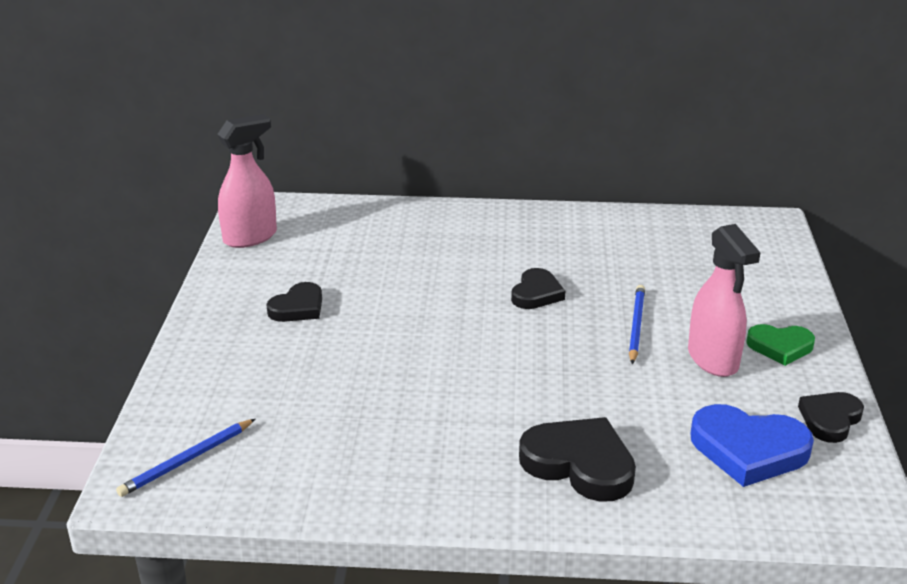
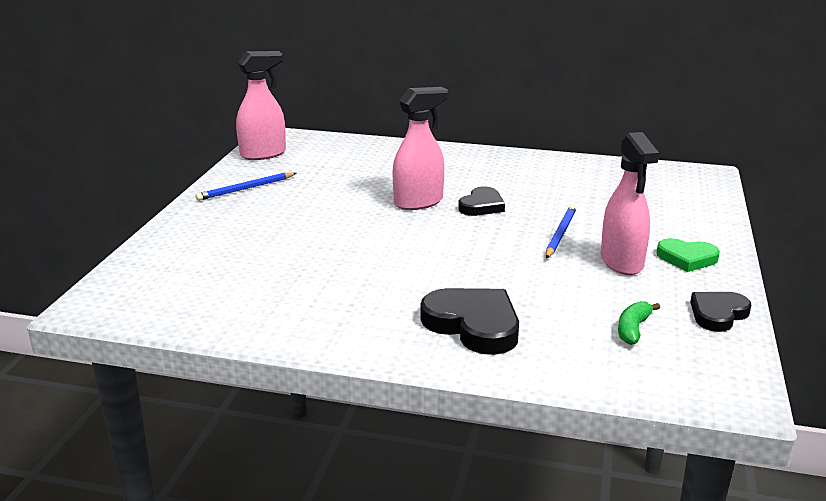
camera: 10 degrees right, 5 degrees down
blue pencil [116,419,255,497] -> blue pencil moved to [195,172,296,201]
black heart [266,282,322,322] -> none
blue heart [690,404,814,487] -> green banana [618,301,660,345]
none -> pink spray bottle [393,87,448,210]

